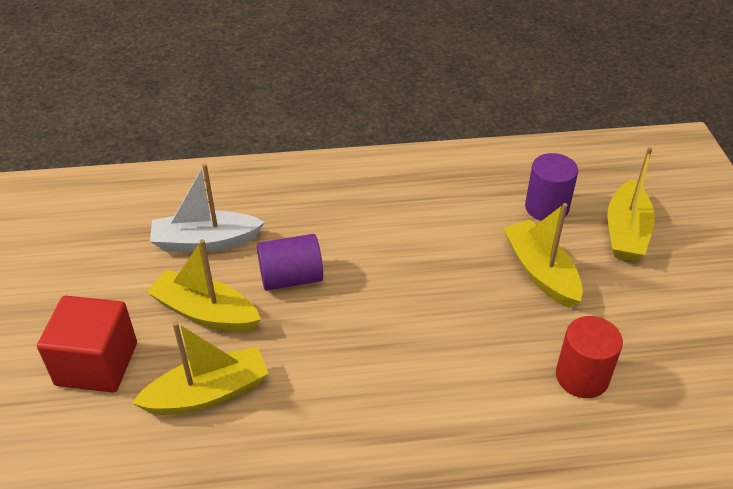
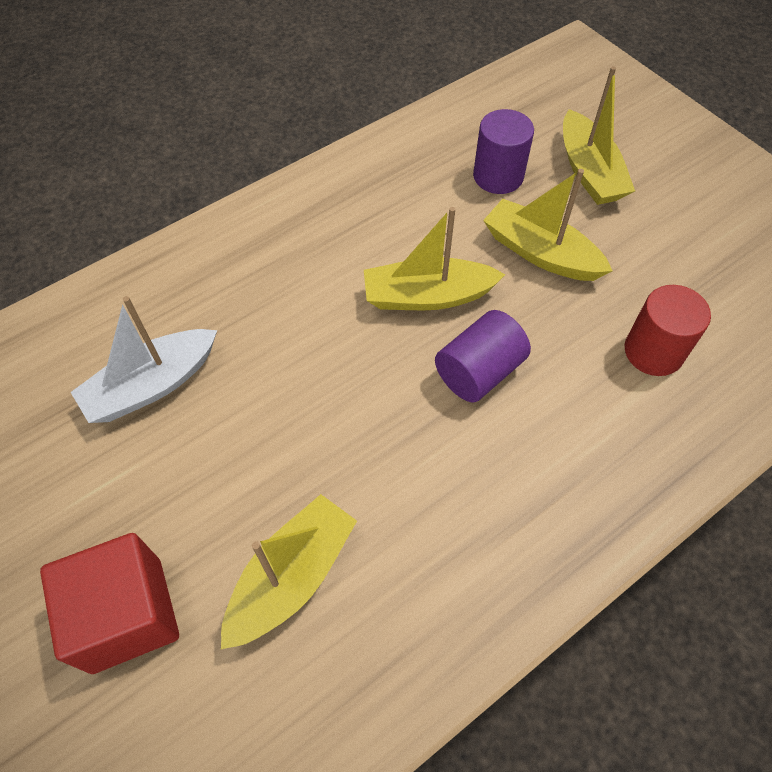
camera: 30 degrees left, 15 degrees up
yellow boat [147,239,261,332] -> yellow boat moved to [364,207,506,310]
purple cylinder [257,234,323,291] -> purple cylinder moved to [435,310,531,402]

